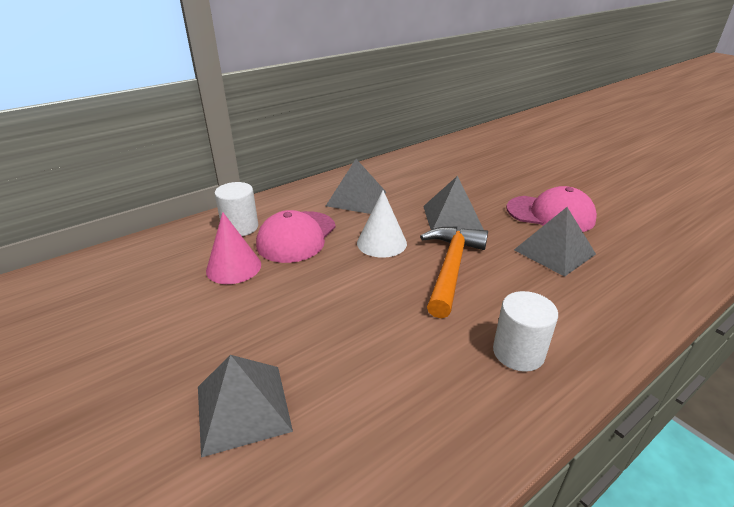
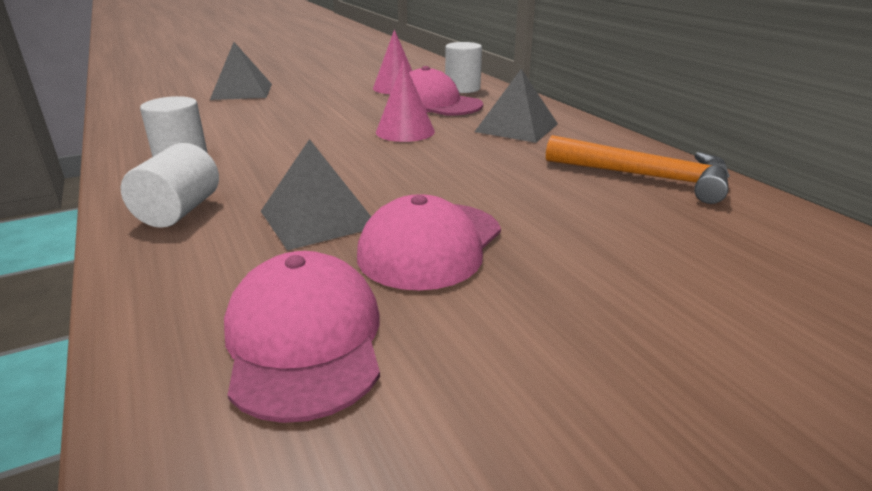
camera: 100 degrees right, 5 degrees down
white cone [357,190,407,258] -> pink cone [376,60,435,142]
orange hammer [420,227,488,318] -> orange hammer moved to [546,135,730,204]
grey pyramid [423,176,484,231] -> none
none -> white cylinder [121,143,219,228]
none -> pink cap [224,251,380,423]

